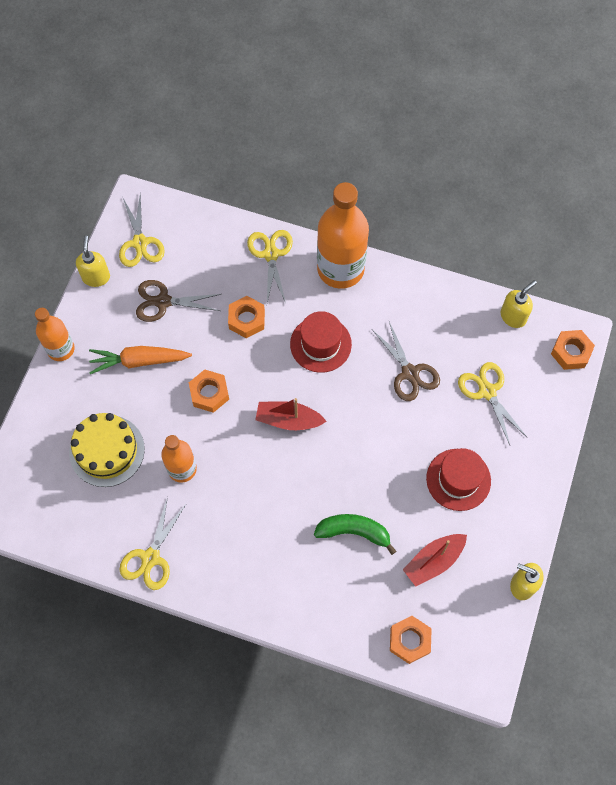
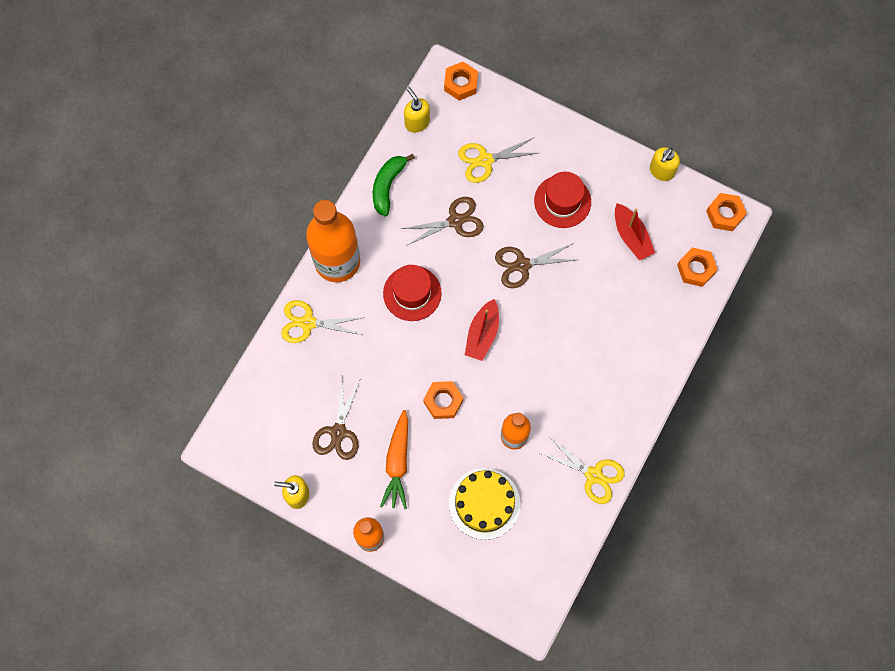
camera: 80 degrees left, 5 degrees up
yellow scissors [119,193,165,267] -> none
orange nut [228,296,265,338] -> orange nut moved to [706,193,747,231]
green banana [314,514,396,555] -> green banana moved to [373,154,415,216]
none -> brown scissors [495,243,575,288]

